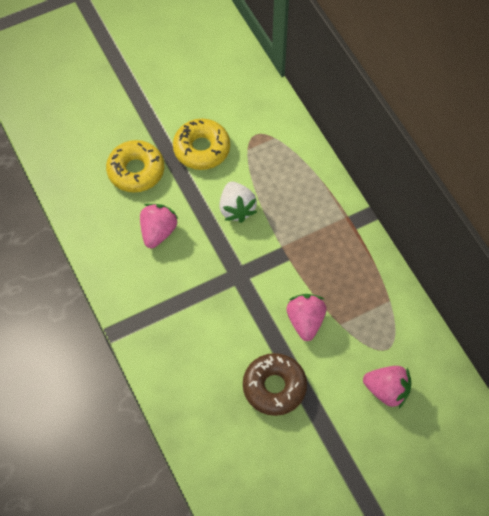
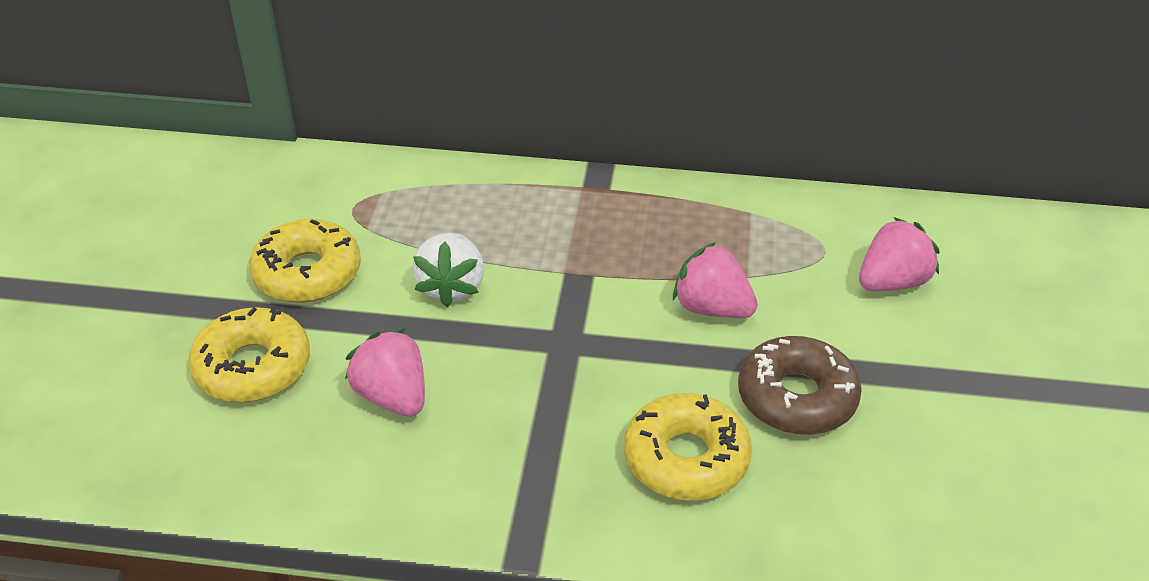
camera: 55 degrees left, 20 degrees down
white strawberry [219,181,257,223] -> white strawberry turned 75 degrees clockwise [412,233,484,307]
none -> yellow donut [624,393,752,500]

